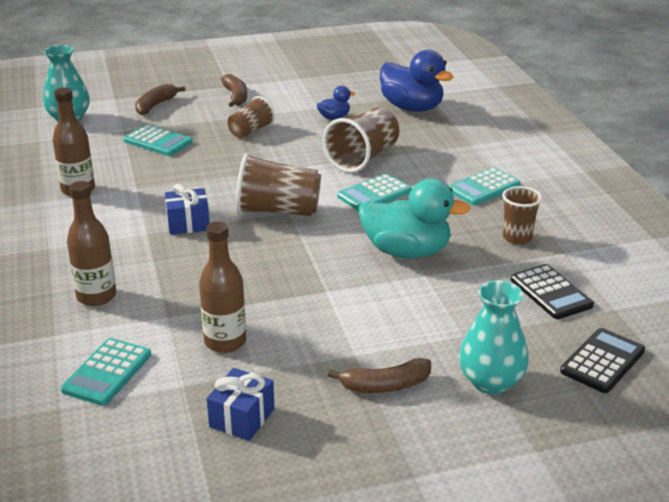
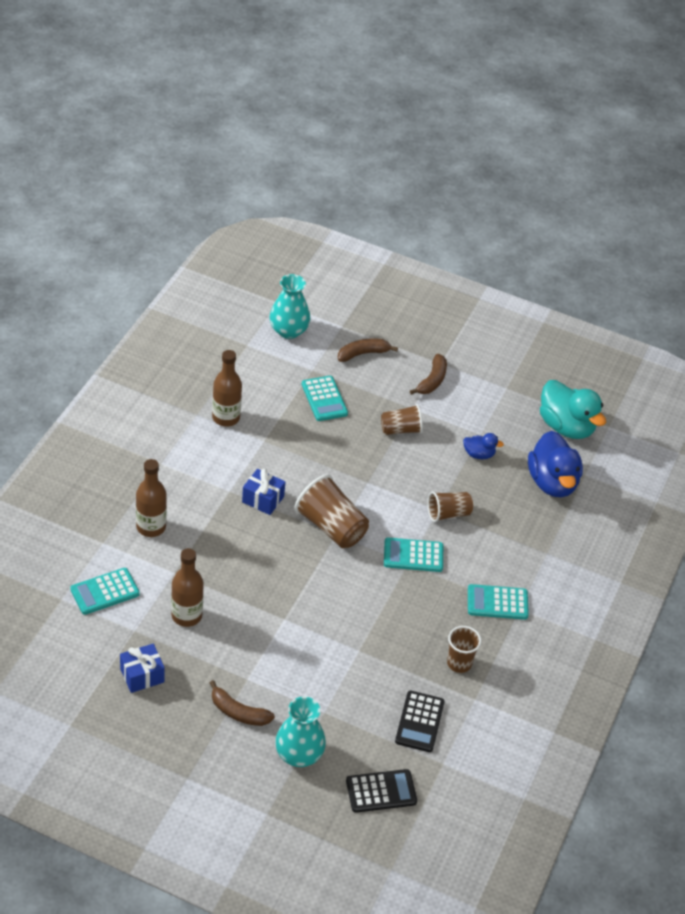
camera: 35 degrees right, 15 degrees up
brown cup [323,107,399,173] -> brown cup [427,492,473,522], size x0.61
turquoise duck [359,178,471,258] -> turquoise duck moved to [540,380,606,439]

